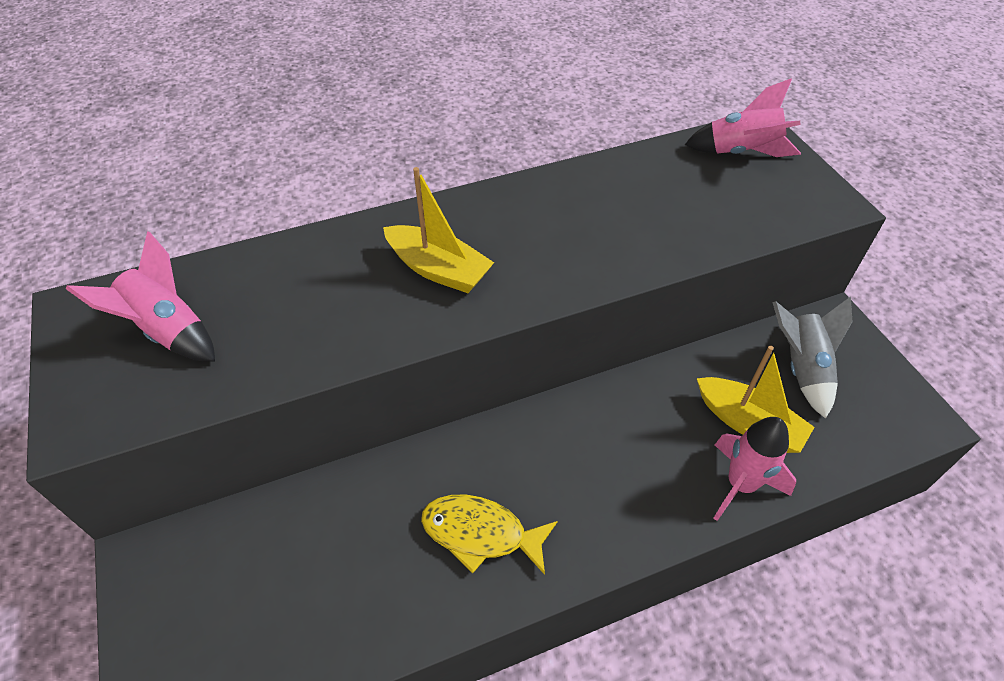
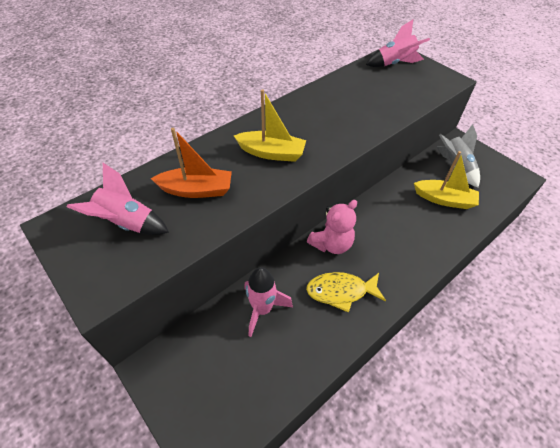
camera: 20 degrees left, 0 degrees up
pink rocket [713,417,796,521] -> pink rocket moved to [244,267,293,337]
none -> orange boat [151,128,232,198]
none -> pink teddy bear [307,200,357,254]

